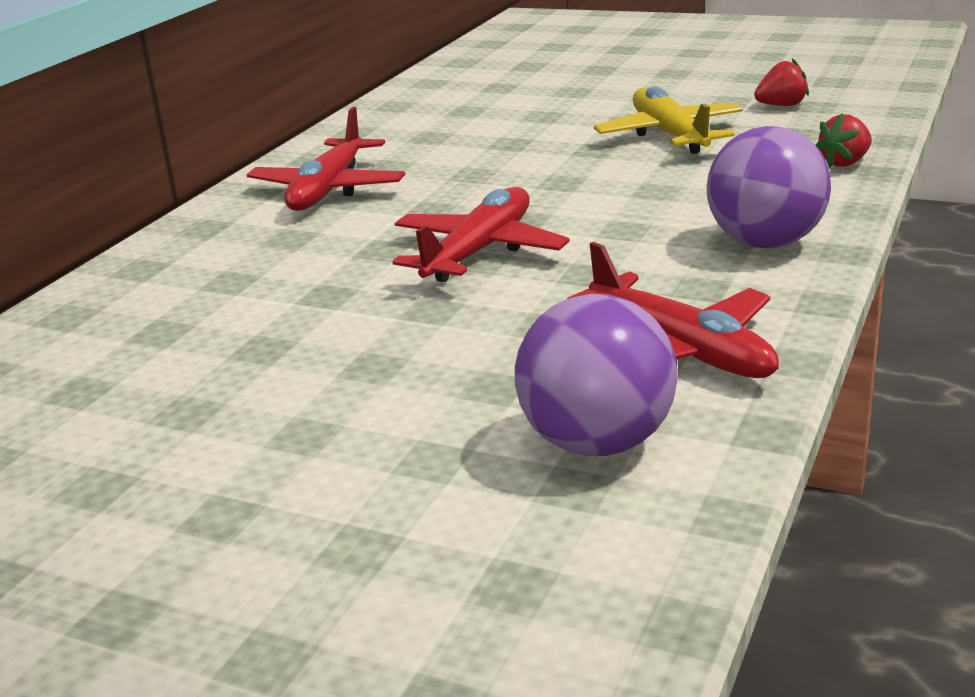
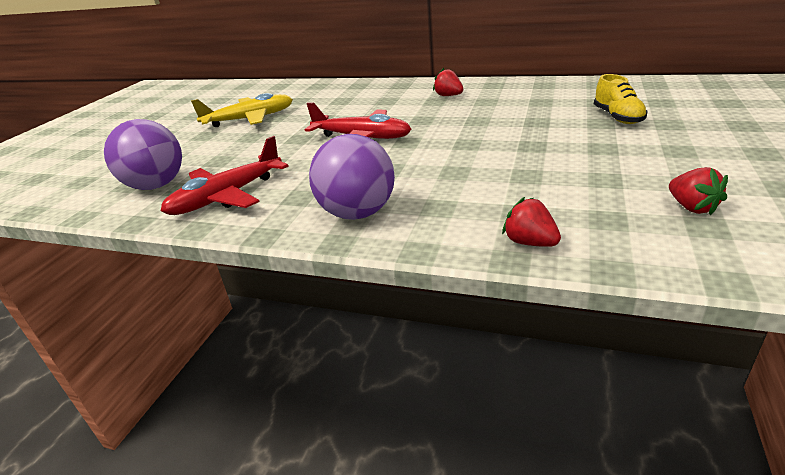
camera: 85 degrees right, 5 degrees up
red plane [247,107,405,211] -> red strawberry [433,68,463,96]
yellow plane [594,86,743,154] -> yellow plane moved to [191,93,293,127]
none -> yellow shoe [594,74,647,124]

